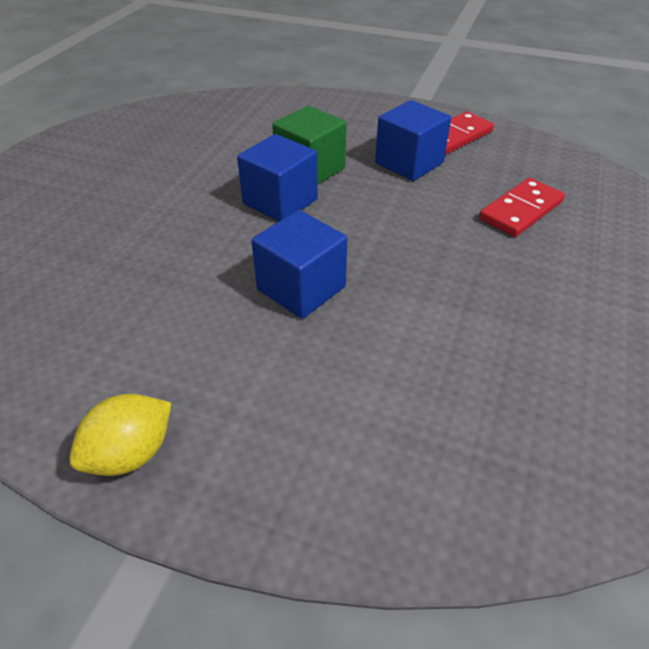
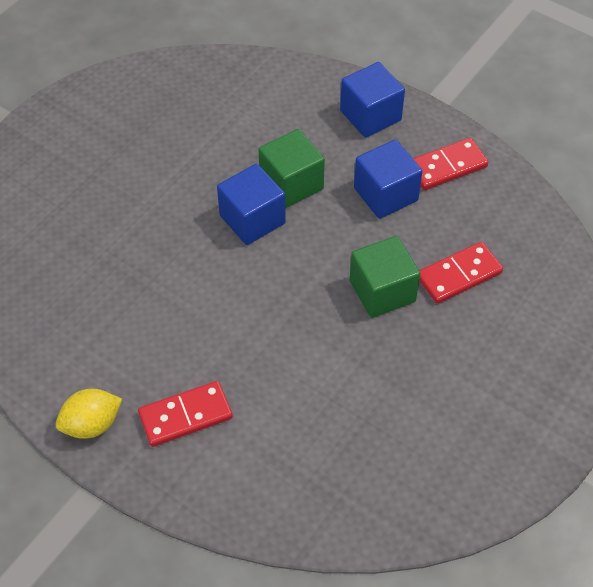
camera: 15 degrees right, 10 degrees up
blue cube [251,210,347,319] -> blue cube moved to [340,62,405,138]
none -> red domino [138,381,233,447]
none -> green cube [350,236,420,318]

